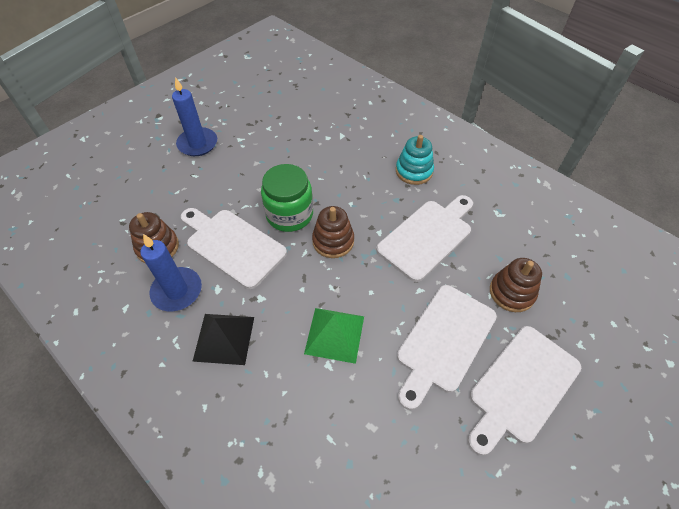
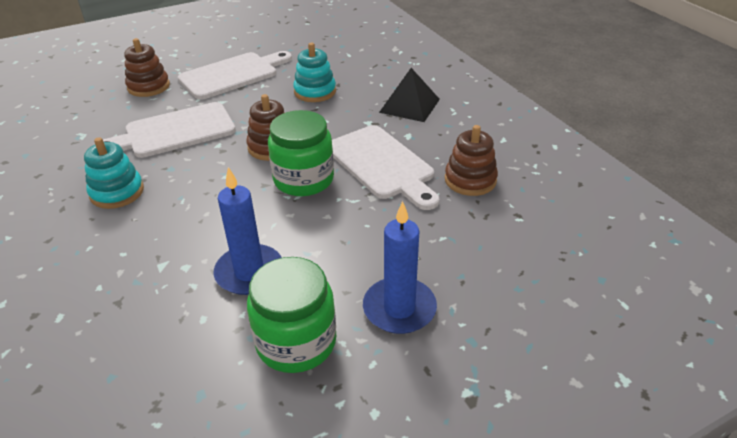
camera: 160 degrees left, 15 degrees down
blue candle [140,234,202,312] -> blue candle moved to [213,167,282,295]
green pyramid [304,308,364,364] -> turquoise stacking toy [293,43,336,102]
white cutting board [468,326,581,456] -> none
none -> green jar [247,257,336,373]

